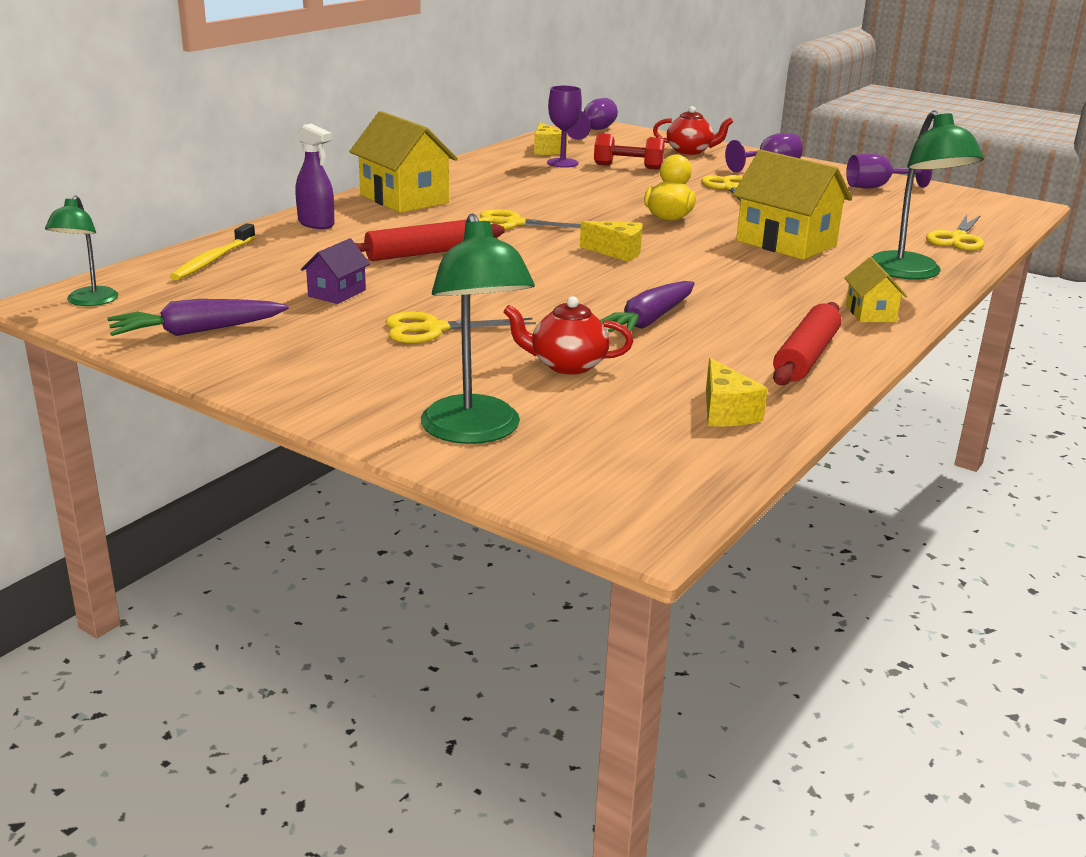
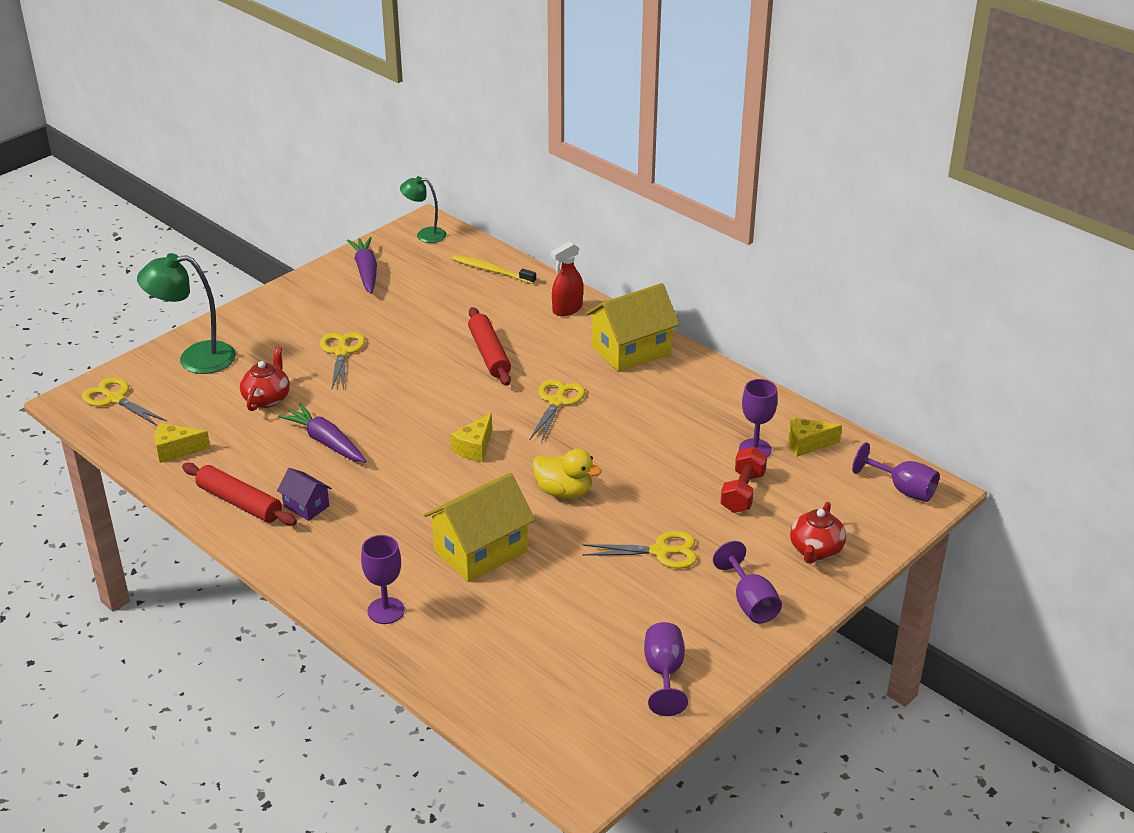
camera: 100 degrees right, 10 degrees up
purple spray bottle [295,124,334,229] -> red spray bottle [550,241,583,316]
purple house [301,238,370,304] -> purple house moved to [277,468,332,521]
yellow house [844,257,907,322] -> none
green lamp [872,110,984,279] -> purple goblet [361,535,405,624]
yellow scissors [926,215,984,251] -> yellow scissors moved to [82,377,167,426]

